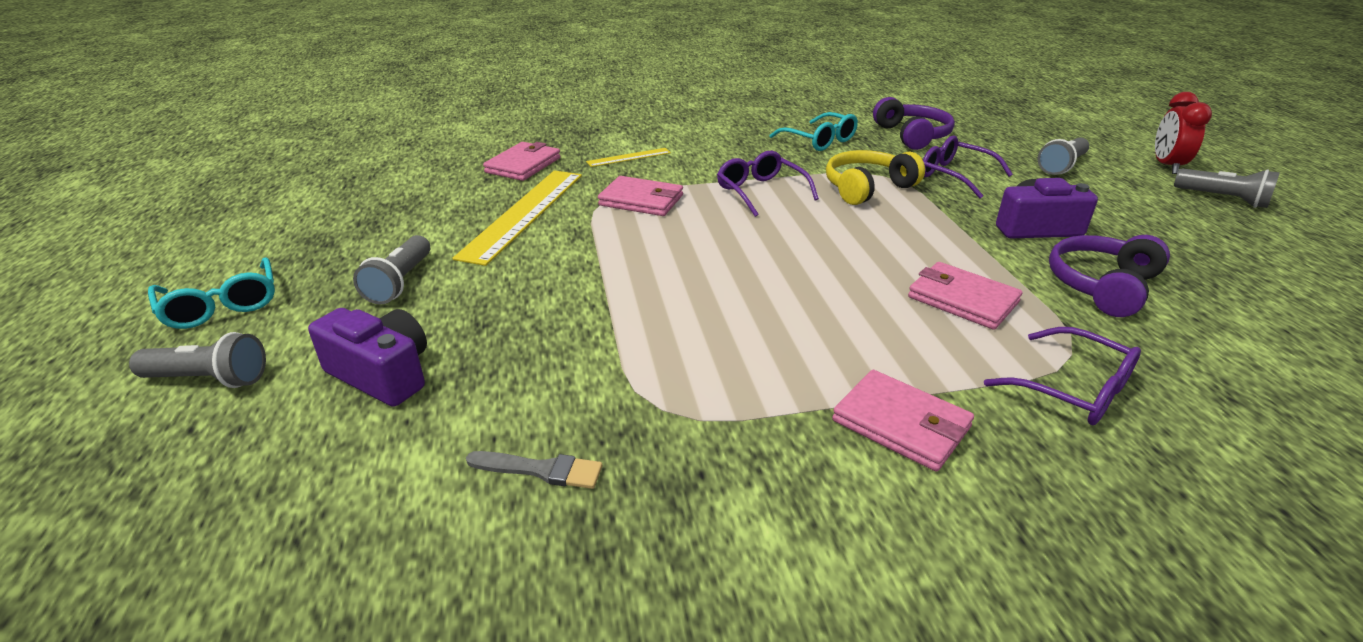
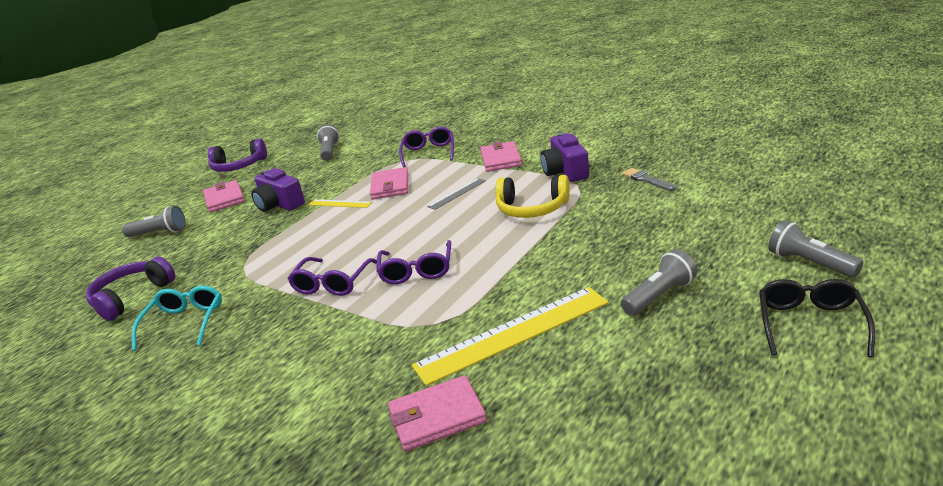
camera: 130 degrees left, 5 degrees down
turquoise glasses [148,257,275,329] -> black glasses [759,279,875,357]
purple camera [308,308,427,407] -> purple camera moved to [540,132,589,182]
yellow ruler [586,148,671,167] -> yellow ruler moved to [308,199,372,208]
pink wallet [598,176,683,216] -> pink wallet moved to [203,180,245,212]
yellow headphones [826,150,925,205] -> yellow headphones moved to [495,175,570,218]
purple glasses [923,136,1013,199] -> purple glasses moved to [377,240,451,284]
purple headphones [1049,235,1170,317] -> purple headphones moved to [208,139,267,172]
red clock [1155,92,1212,174] -> none
grey flashlight [1174,168,1280,208] -> grey flashlight moved to [317,124,339,161]
none -> grey ruler [427,178,486,210]

